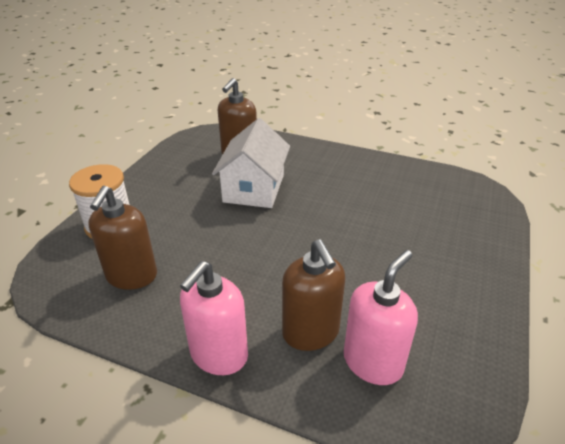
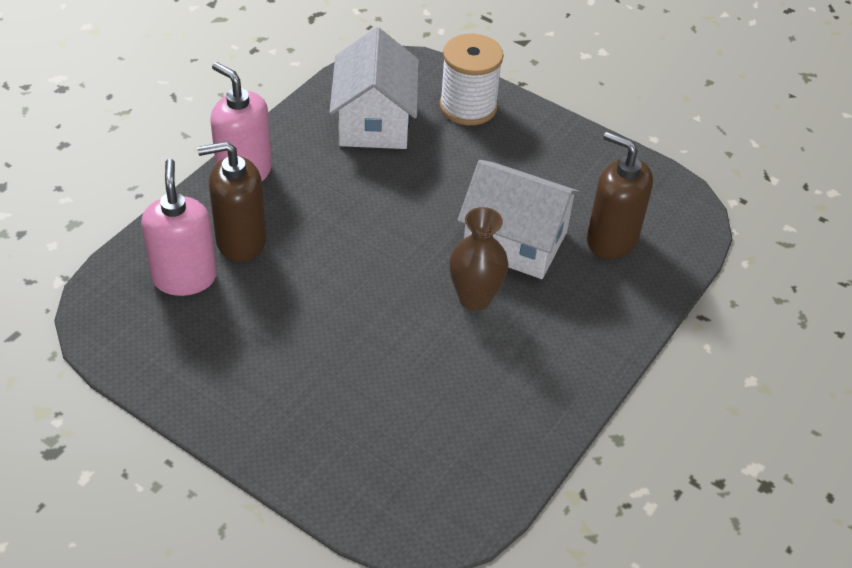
camera: 100 degrees right, 10 degrees up
brown soap dispenser [88,186,157,290] -> white house [329,27,419,149]
pink soap dispenser [344,250,418,385] -> pink soap dispenser turned 150 degrees counterclockwise [141,159,217,296]
none -> brown vase [449,207,508,311]

